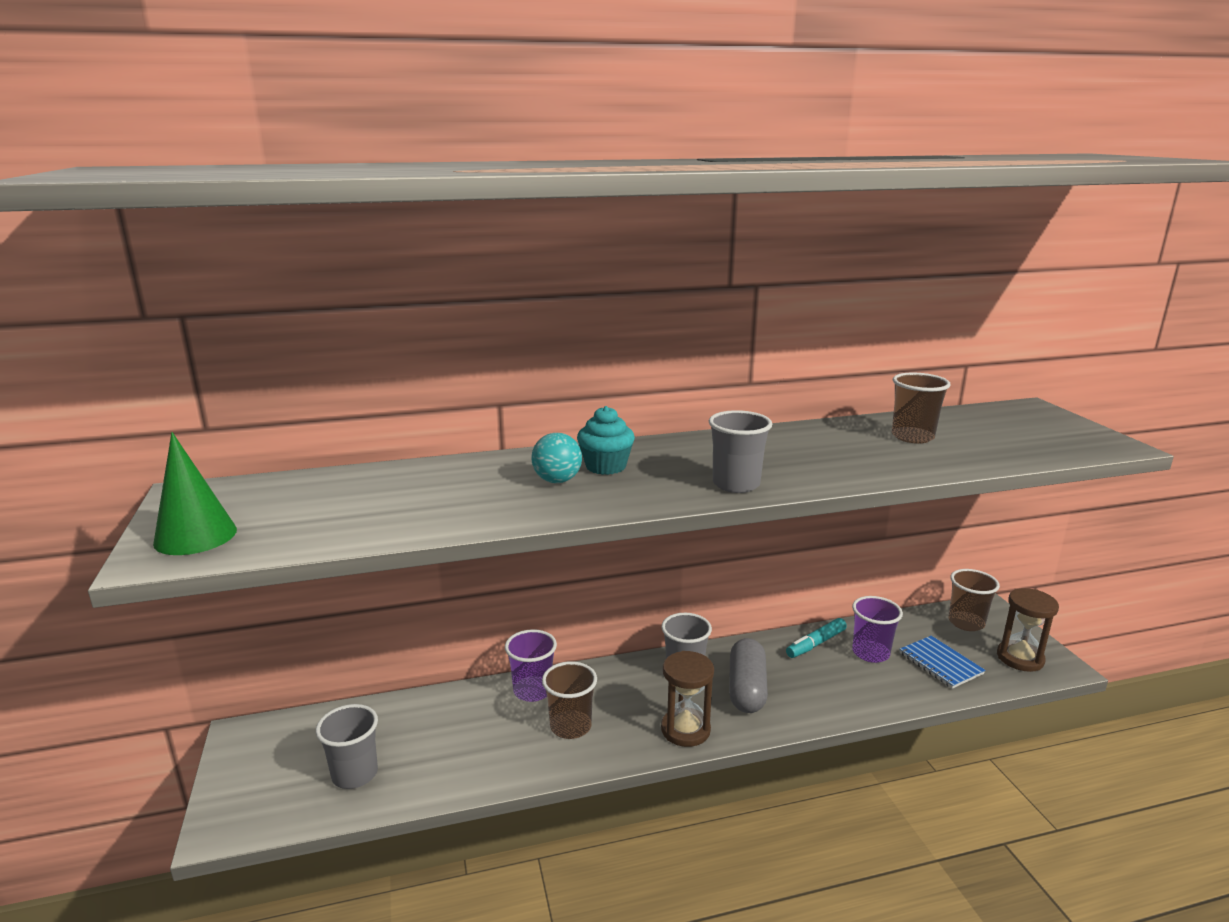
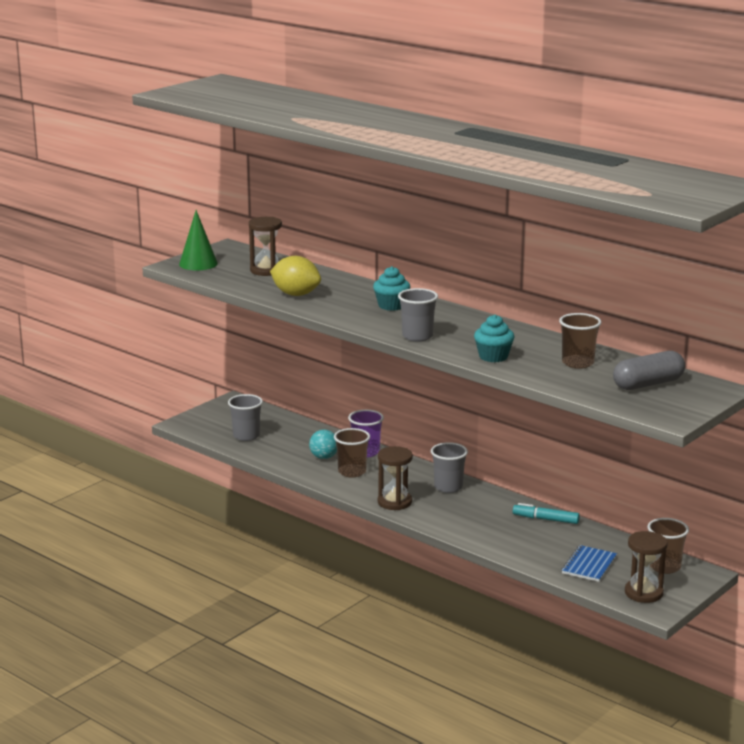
camera: 55 degrees right, 0 degrees up
turquoise ball [531,433,582,483] -> turquoise ball moved to [309,429,337,459]
grey capsule [729,638,768,713] -> grey capsule moved to [613,351,685,390]
purple cup [852,596,903,663] -> none
none -> brown hourglass [249,217,282,276]
none -> yellow lemon [270,256,321,296]
none -> turquoise cupcake [474,315,514,362]

